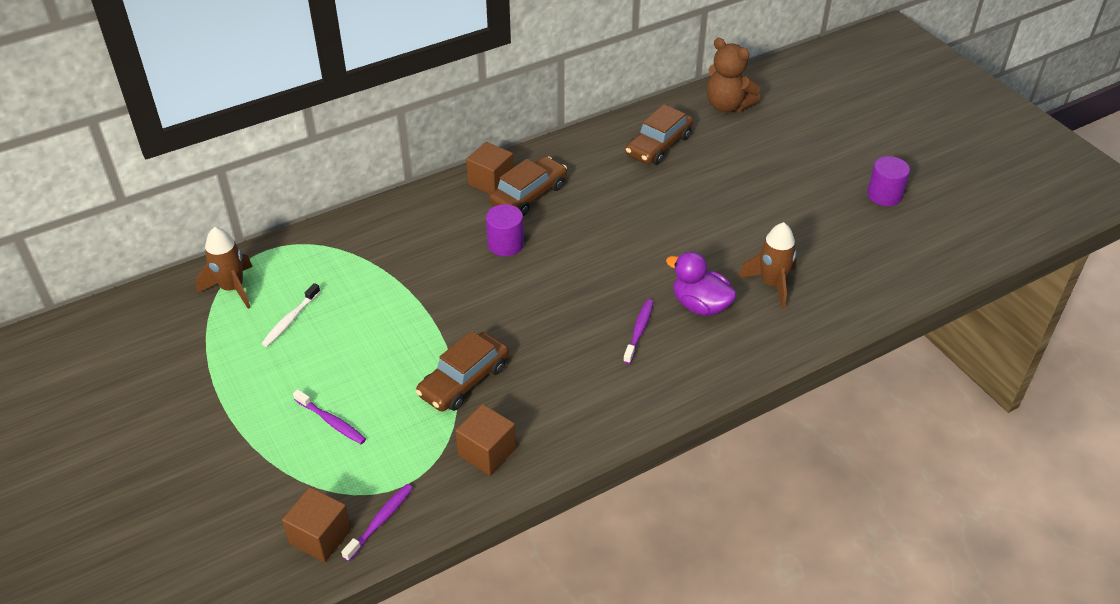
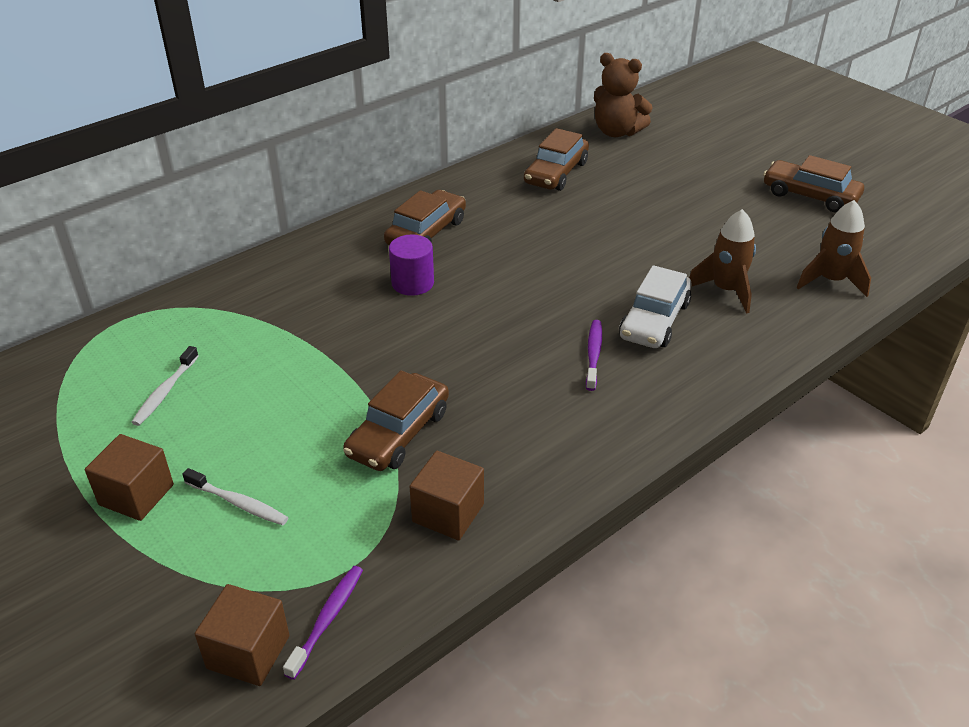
camera: 10 degrees left, 5 degrees down
brown rocket [196,227,253,309] -> brown rocket moved to [796,200,871,297]
purple toothbrush [293,389,366,444] -> white toothbrush [182,468,289,525]
brown cube [466,142,514,194] -> brown cube moved to [85,434,174,521]
purple duck [666,252,737,316] -> white car [619,265,691,348]
purple cylinder [867,156,910,206] -> brown car [763,155,864,212]

